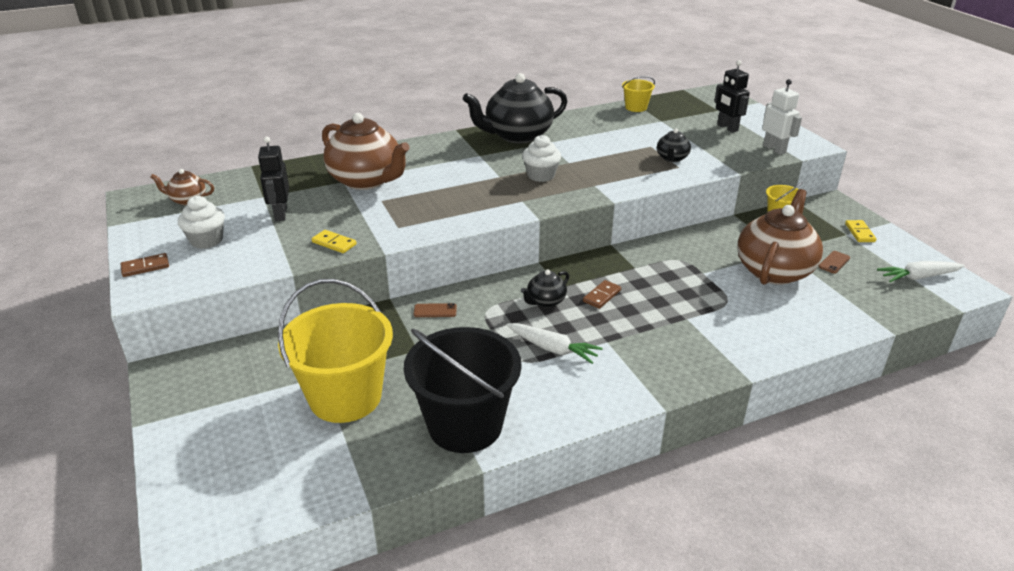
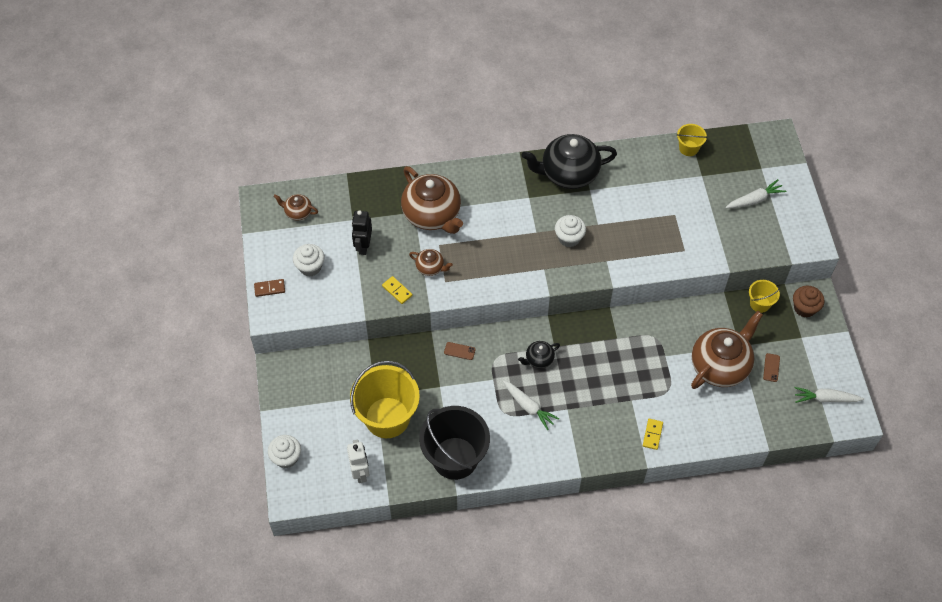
camera: 15 degrees right, 25 degrees up
brown domino [583,280,621,309] -> none
black teapot [657,129,691,162] -> none
black robot [714,60,750,133] -> white carrot [725,179,787,208]
white robot [762,79,802,155] -> white robot moved to [347,440,369,483]
brown phone [818,251,850,274] -> brown phone turned 45 degrees counterclockwise [763,353,780,382]
yellow domino [845,220,877,242] -> yellow domino moved to [643,419,663,450]
none -> white cupcake [268,435,301,468]
none -> brown teapot [409,249,453,276]
none -> brown cupcake [793,286,824,317]

